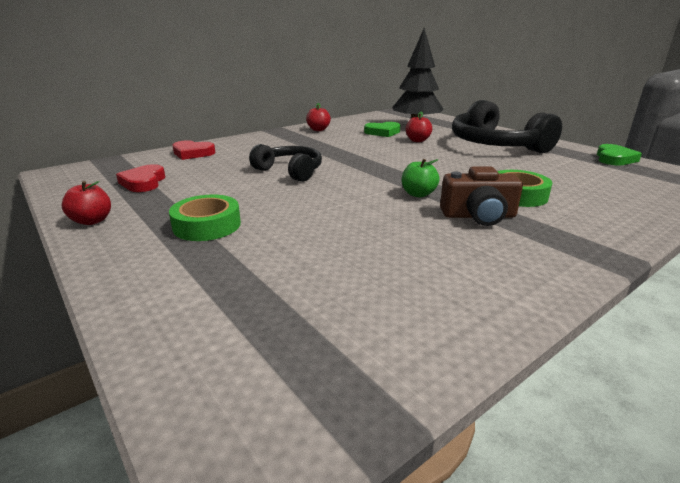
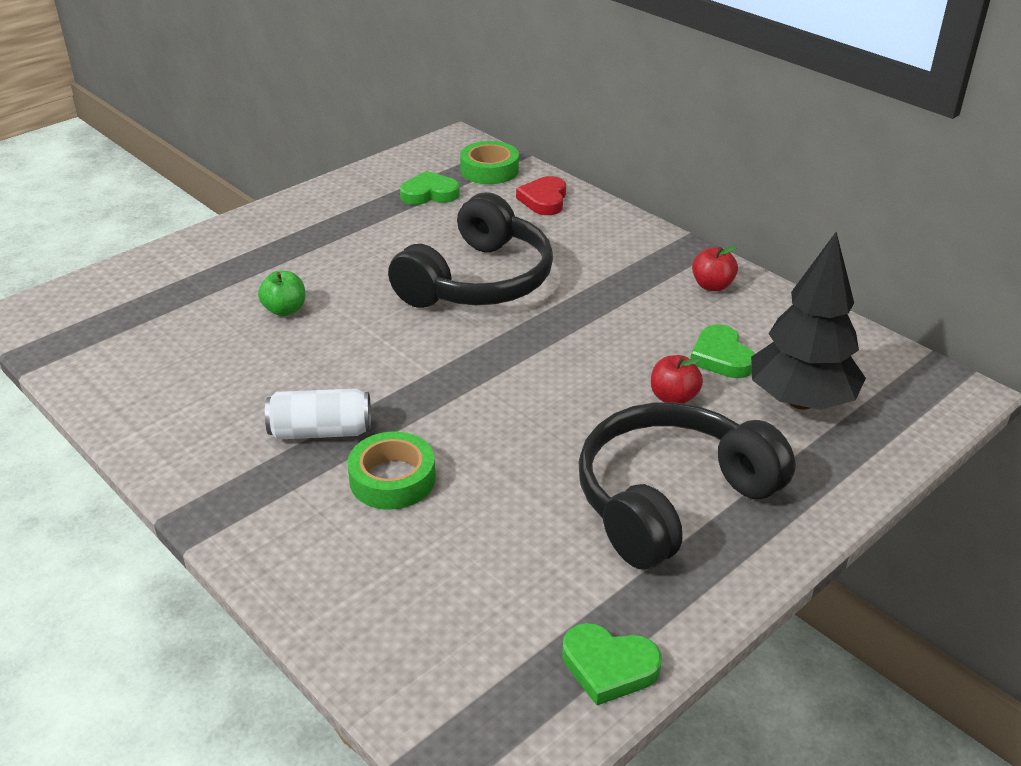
camera: 85 degrees right, 10 degrees up
red apple [62,181,111,225] -> none
red heart [116,164,165,192] -> green heart [400,171,460,205]
green tape [169,194,241,241] -> green tape moved to [460,141,519,184]
black headphones [249,144,322,182] -> black headphones [388,192,553,308], size x1.68
green apple [402,159,440,197] -> green apple moved to [258,271,305,316]
brown camera [440,166,523,226] -> white can [265,388,371,440]

